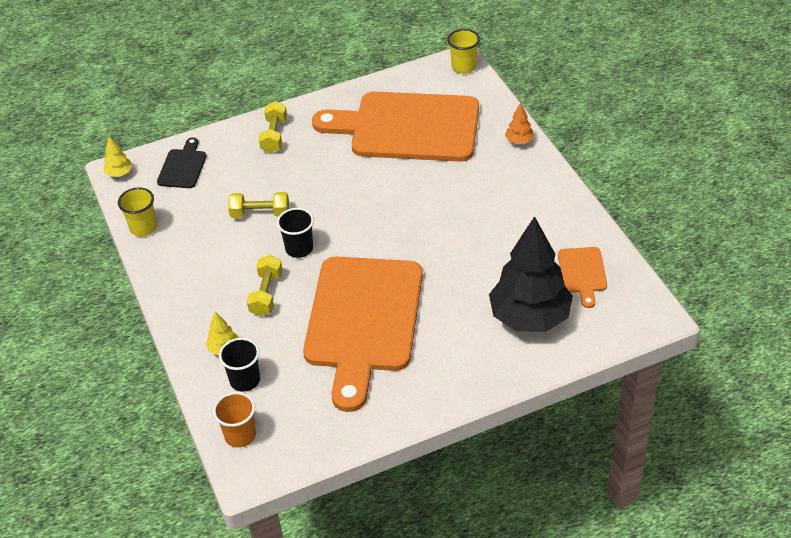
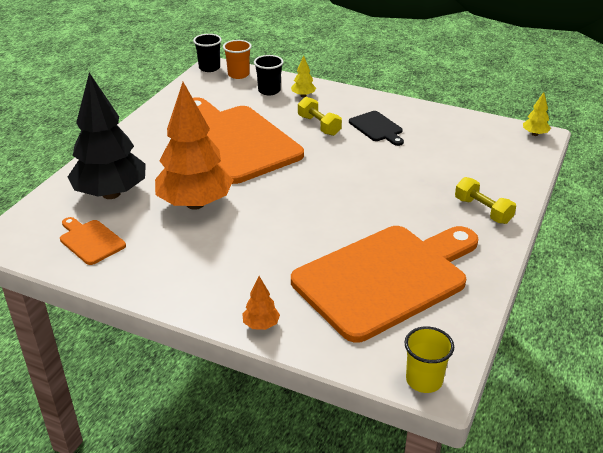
camera: 135 degrees right, 10 degrees down
yellow cup [118,187,157,236] -> none
black cutting board [157,137,206,188] -> black cutting board moved to [349,111,404,146]
yellow dumbbell [228,192,289,218] -> none
black cup [277,208,314,258] -> black cup moved to [193,34,222,72]
none -> orange tree [155,82,233,210]

